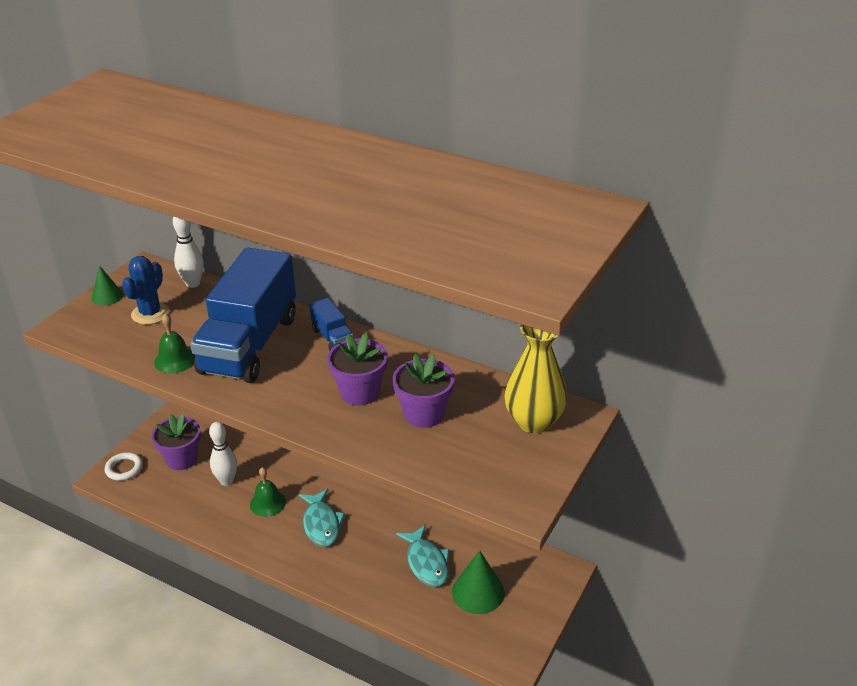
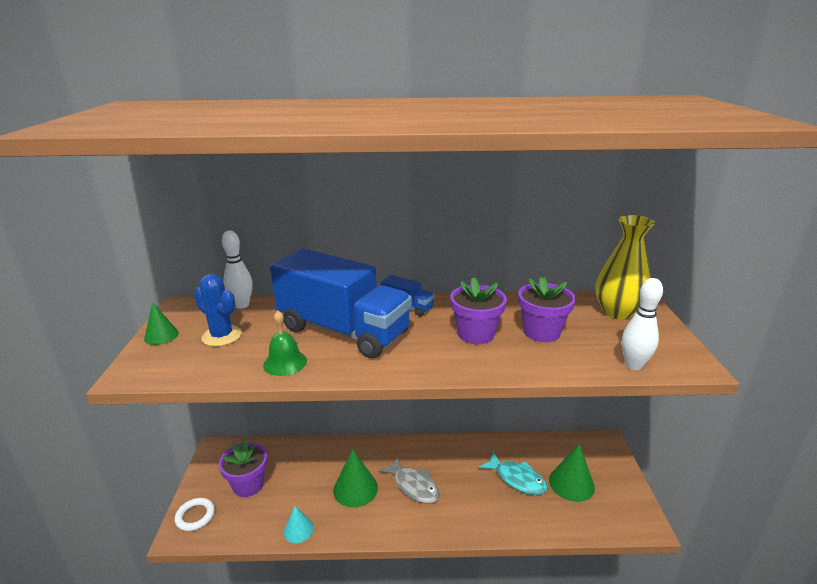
camera: 30 degrees left, 10 degrees down
blue cactus [122,256,170,325] -> blue cactus turned 45 degrees counterclockwise [194,274,242,346]
blue truck [190,248,296,383] -> blue truck turned 45 degrees counterclockwise [270,248,412,358]
white bowling pin [209,422,237,486] -> white bowling pin moved to [622,278,663,370]
green bell [250,467,286,517] -> green cone [333,449,378,507]
turquoise fish [299,489,345,547] -> grey fish [378,456,440,504]
none -> turquoise cone [284,506,314,543]

